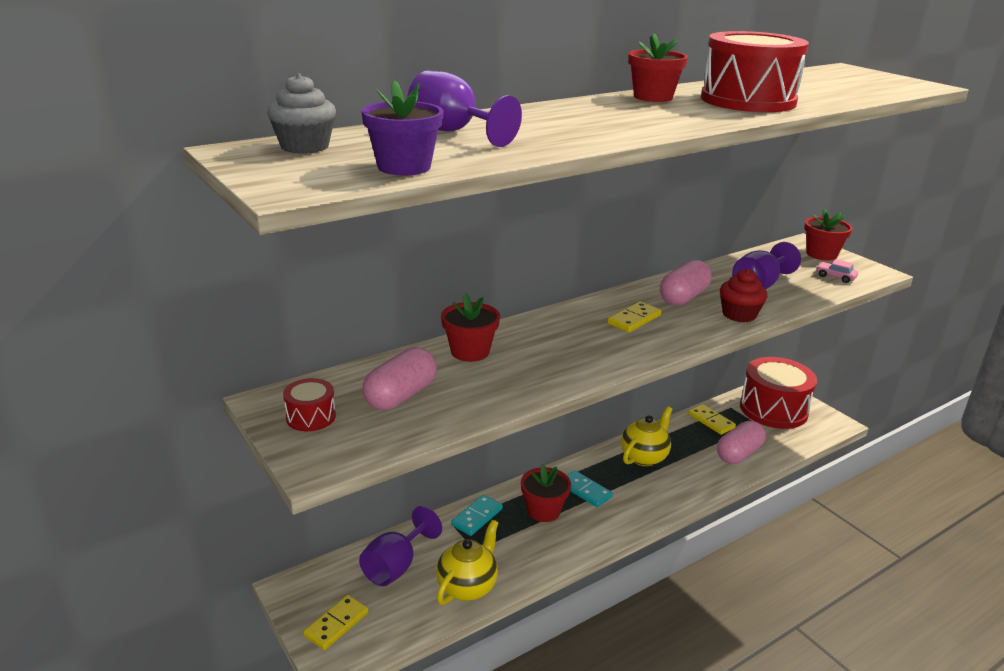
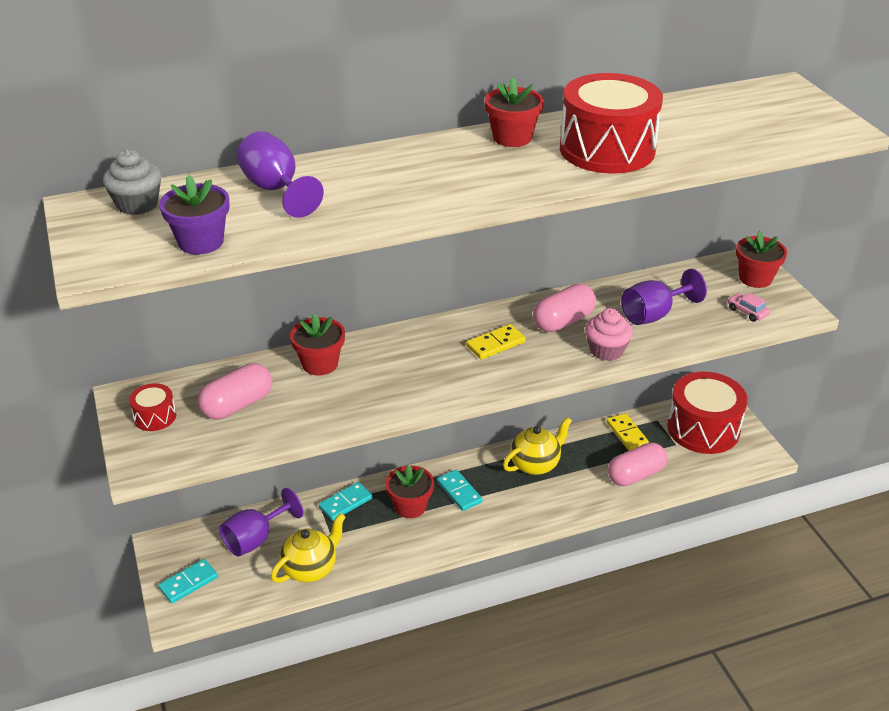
camera: 15 degrees right, 10 degrees up
yellow domino [303,595,369,650] -> turquoise domino [158,559,218,604]
red cupcake [720,269,768,322] -> pink cupcake [585,308,633,361]

